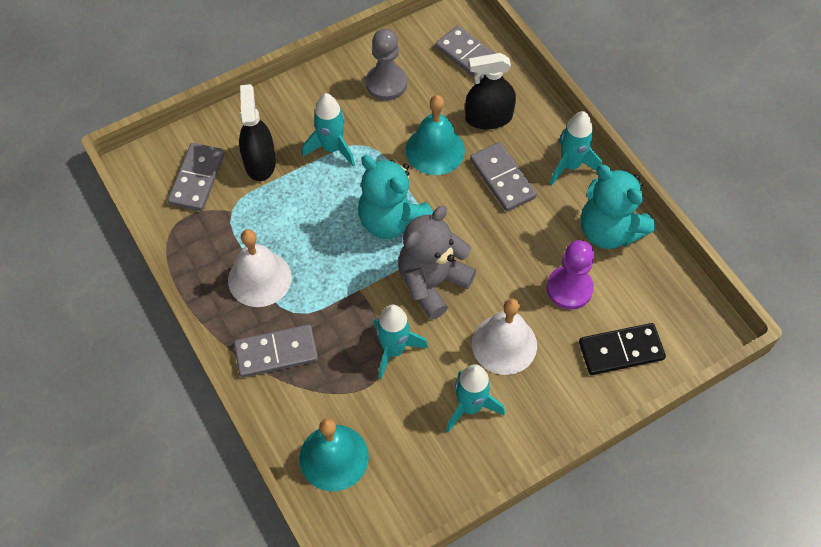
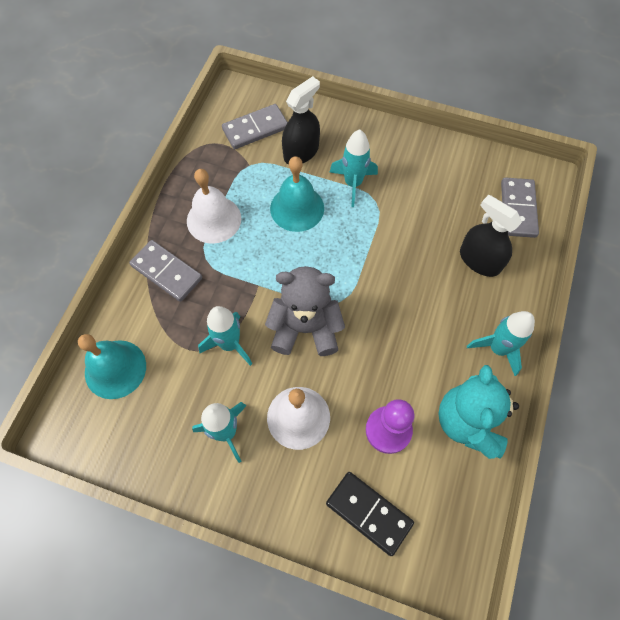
camera: 50 degrees right, 5 degrees up
turquoise teddy bear [358,155,433,239] -> none
grey pawn [366,28,407,100] -> none
turquoise bell [406,95,465,175] -> turquoise bell moved to [270,156,324,232]
grey domino [470,142,537,211] -> none

